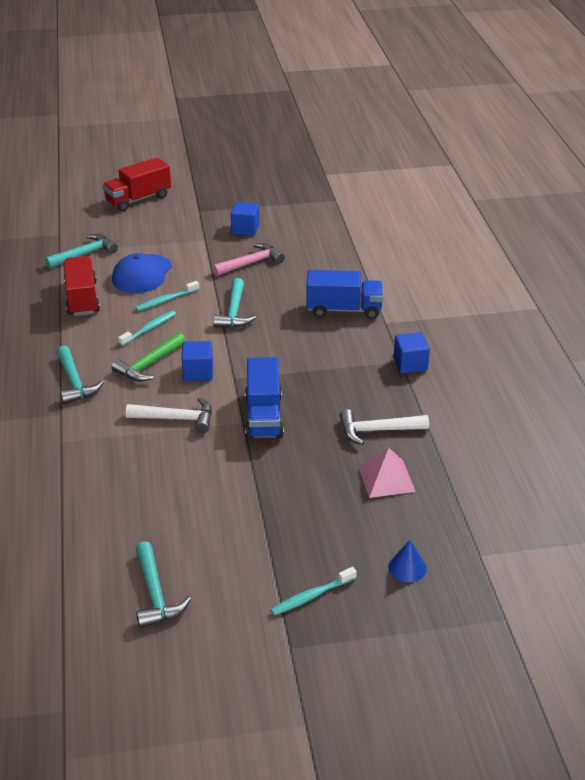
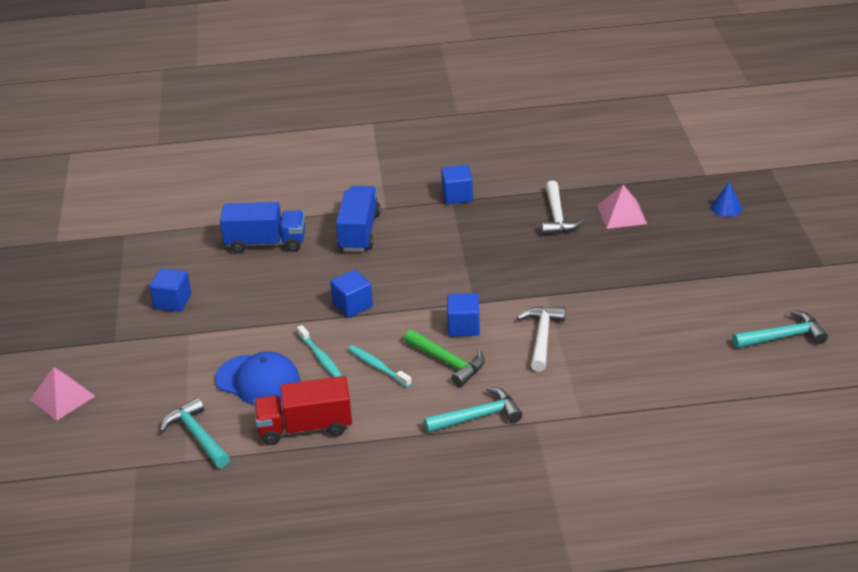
camera: 85 degrees left, 0 degrees up
red truck [102,157,171,212] -> pink pyramid [29,367,95,421]
pink hammer [212,243,285,276] -> none
turquoise hammer [213,278,256,327] -> blue cube [330,270,373,318]
blue truck [245,357,284,439] -> blue truck moved to [220,202,305,253]
turquoise toothbrush [270,567,357,616] -> none

